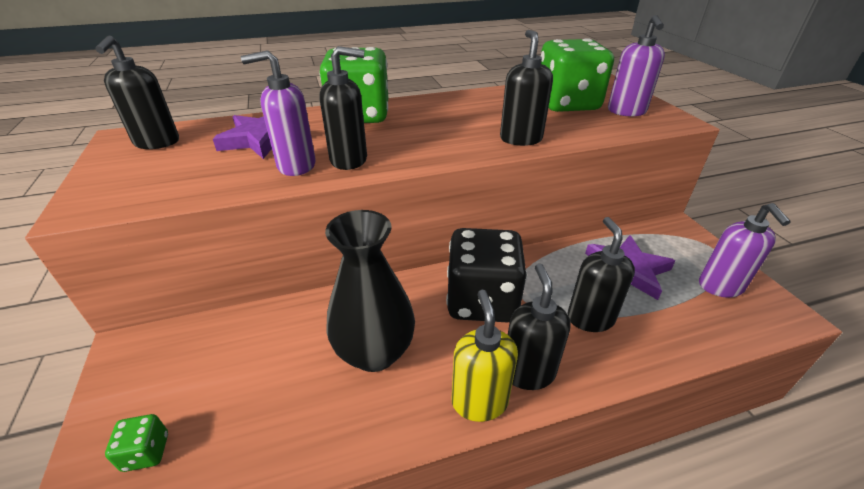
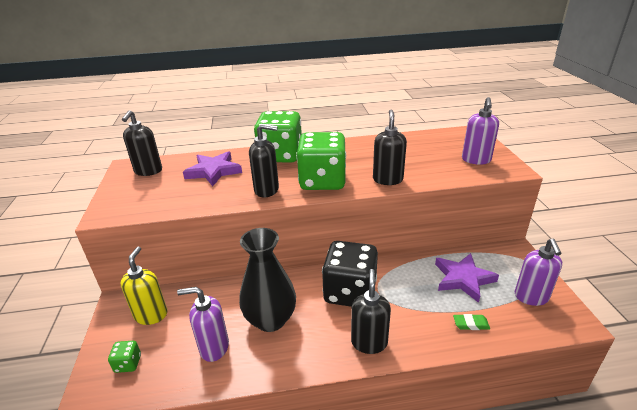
camera: 10 degrees right, 5 degrees down
purple soap dispenser [241,50,316,176] -> purple soap dispenser moved to [177,287,229,362]
yellow soap dispenser [452,290,518,422] -> yellow soap dispenser moved to [120,246,167,325]
green dice [541,38,614,112] -> green dice moved to [296,132,346,190]
black soap dispenser [568,217,635,332] -> none
none -> green eraser [453,314,490,330]

